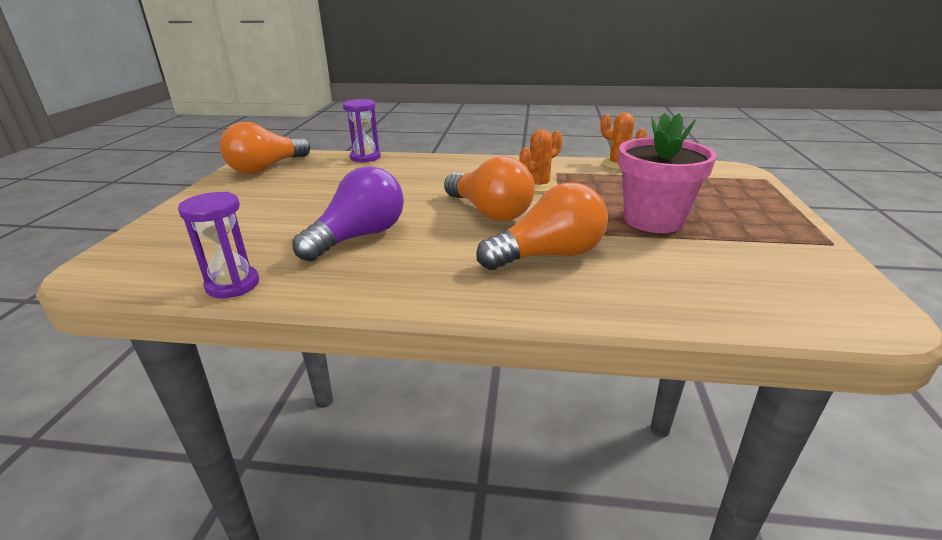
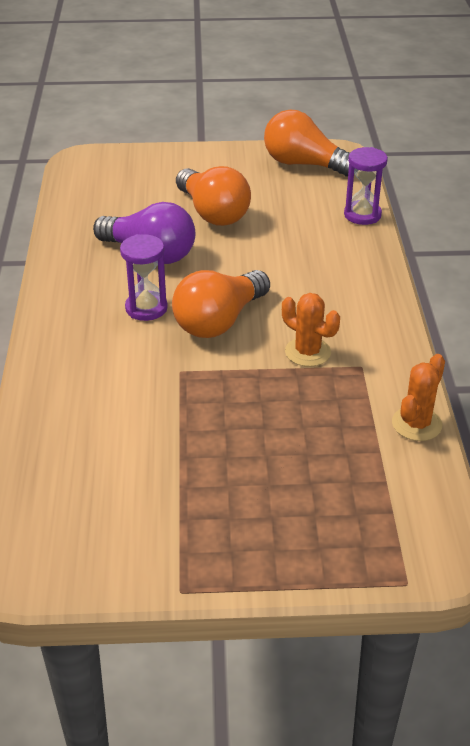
camera: 80 degrees right, 10 degrees up
purple hourglass [178,192,259,298] -> purple hourglass moved to [120,234,168,321]
orange light bulb [476,182,608,270] -> orange light bulb moved to [176,166,251,226]
pink flower pot [618,113,717,233] -> none

